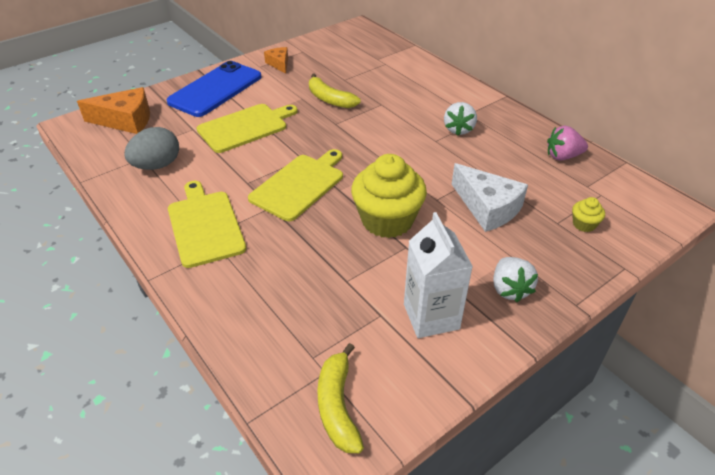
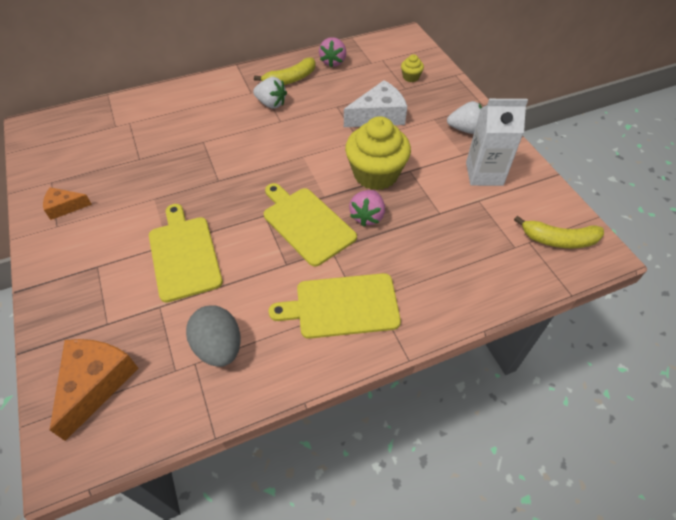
camera: 75 degrees left, 10 degrees up
blue phone [167,61,261,117] -> none
yellow banana [309,73,360,108] -> yellow banana moved to [254,58,316,85]
none -> pink strawberry [349,190,385,227]

